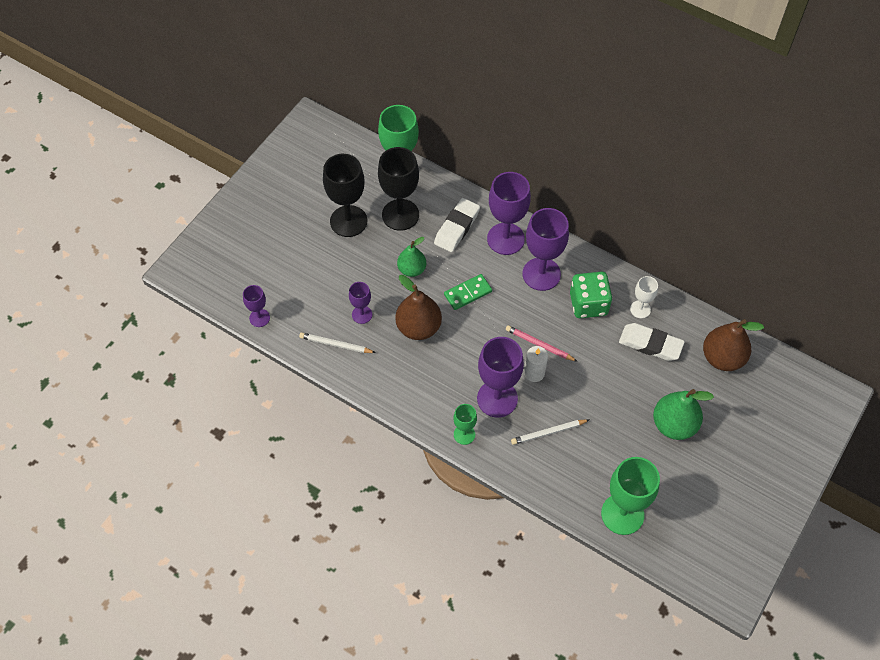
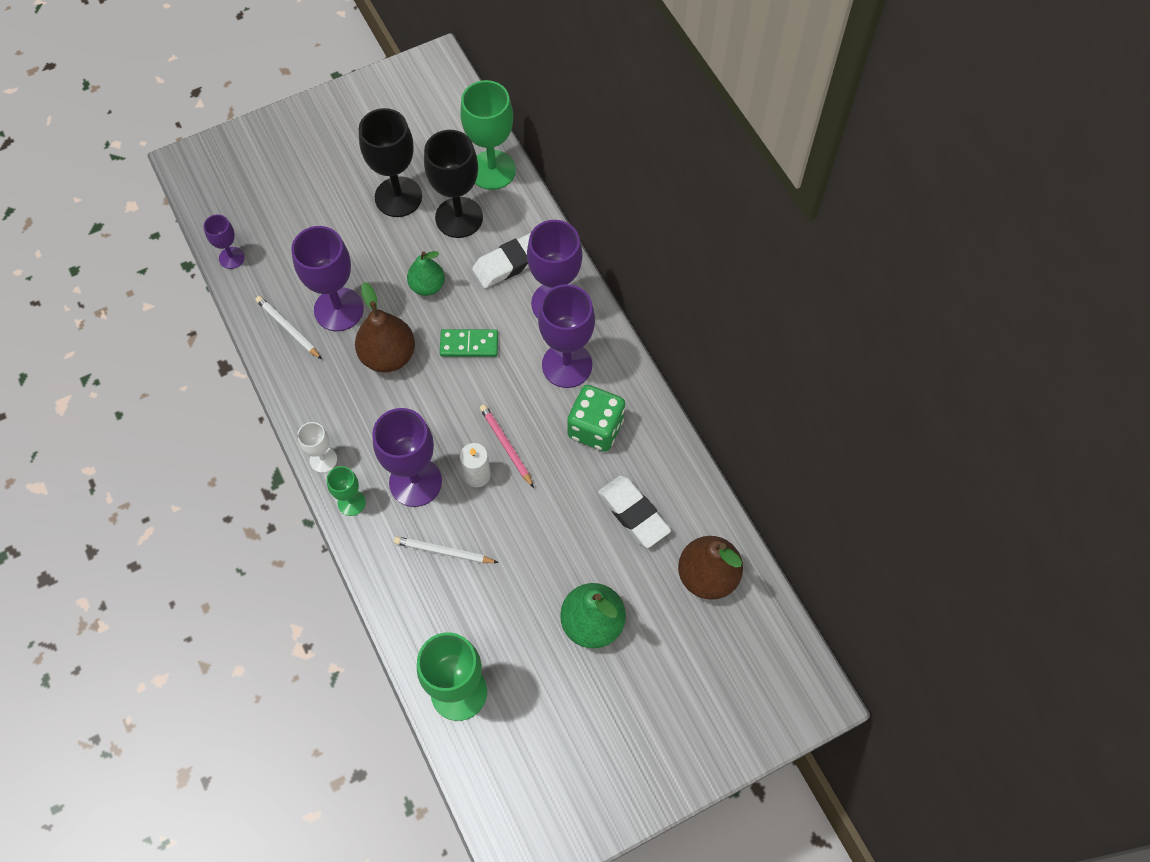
camera: 30 degrees right, 5 degrees up
purple goblet [349,282,372,324] -> purple goblet [291,226,364,331], size x1.90
white goblet [630,276,658,318] -> white goblet moved to [297,422,337,473]

